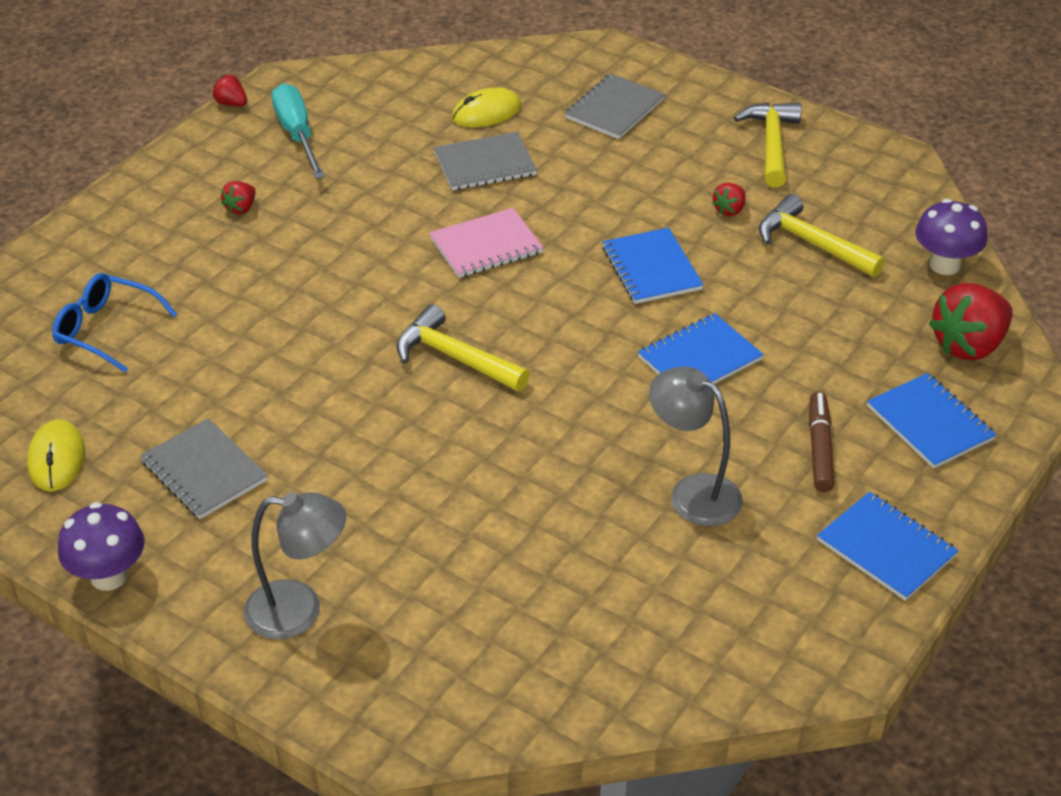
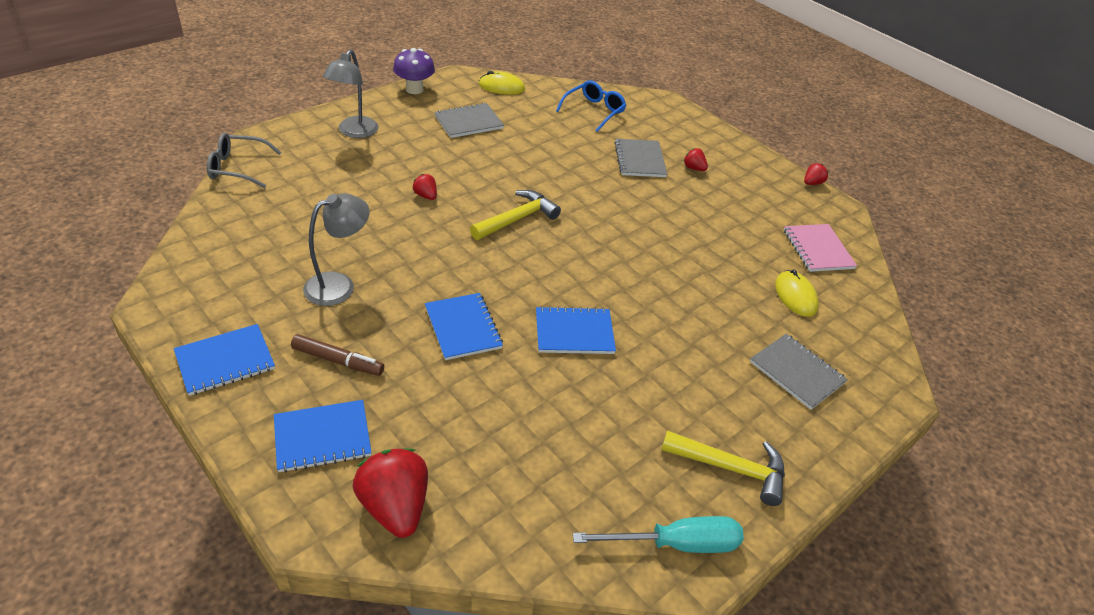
camera: 100 degrees right, 0 degrees up
turquoise screwdriver [272,83,325,179] -> turquoise screwdriver moved to [573,516,744,553]
pink notebook [429,208,544,278] -> pink notebook moved to [784,224,857,272]
grey notebook [434,132,537,190] -> grey notebook moved to [614,139,667,177]
red strawberry [712,183,746,216] -> red strawberry moved to [413,174,437,200]
yellow hammer [759,194,885,277] -> none
purple mushroom [915,199,987,275] -> none
none -> grey glasses [207,133,282,188]

